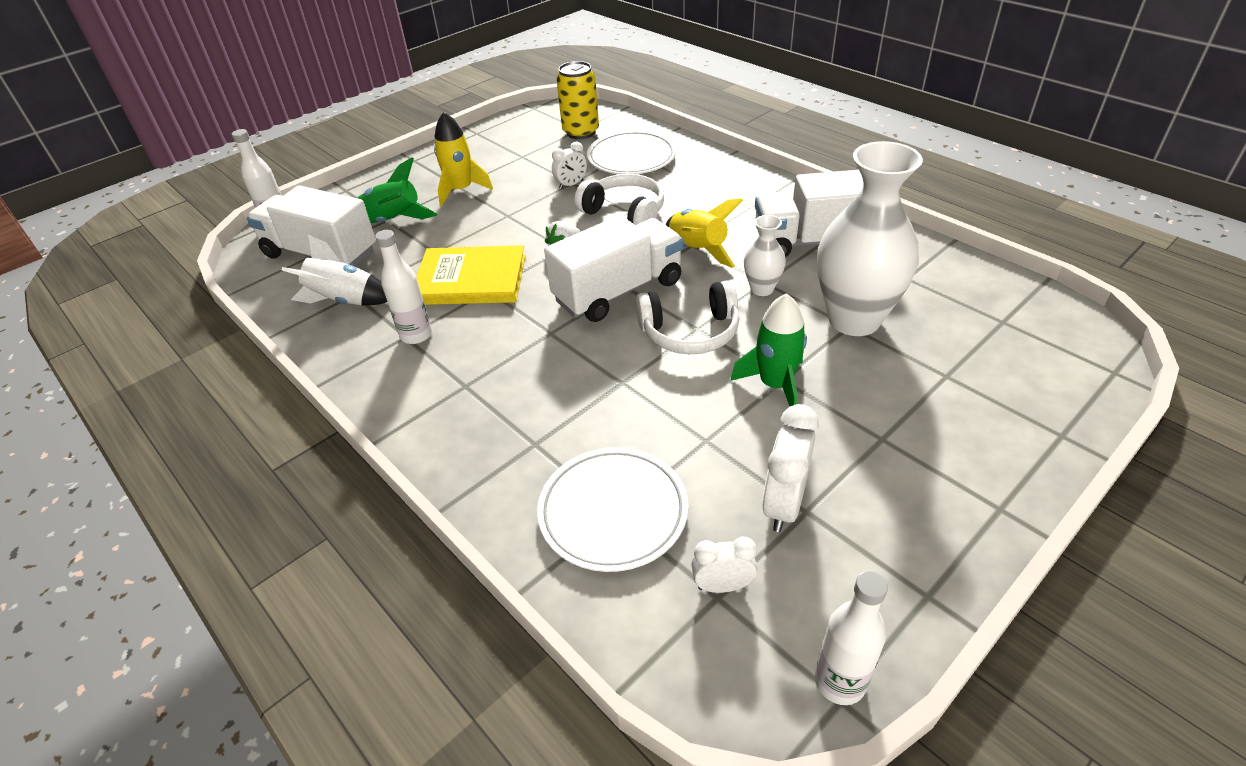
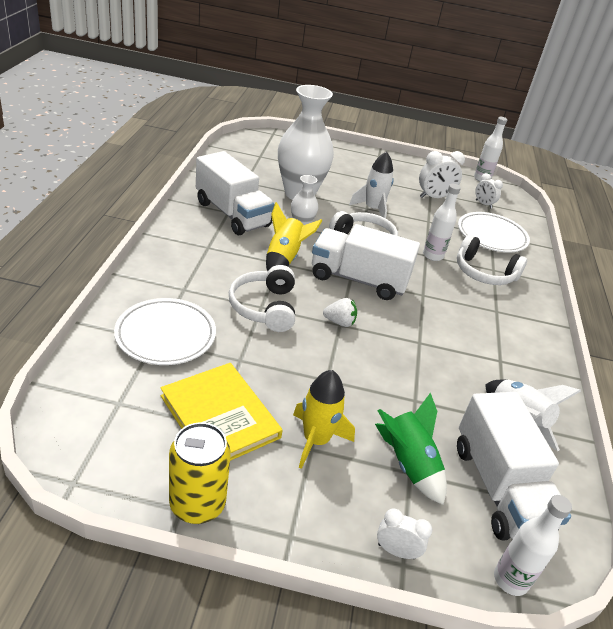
camera: 135 degrees left, 5 degrees down
white bottle [375,230,432,344] -> white bottle moved to [423,184,461,261]
yellow book [416,245,526,305] -> yellow book moved to [160,363,283,461]
white clock [552,141,587,189] -> white clock moved to [377,508,432,559]
yellow can [556,61,599,139] -> yellow can moved to [169,422,231,524]
green rocket [730,293,807,406] -> white rocket [349,151,394,218]
none -> white headphones [457,235,527,285]

